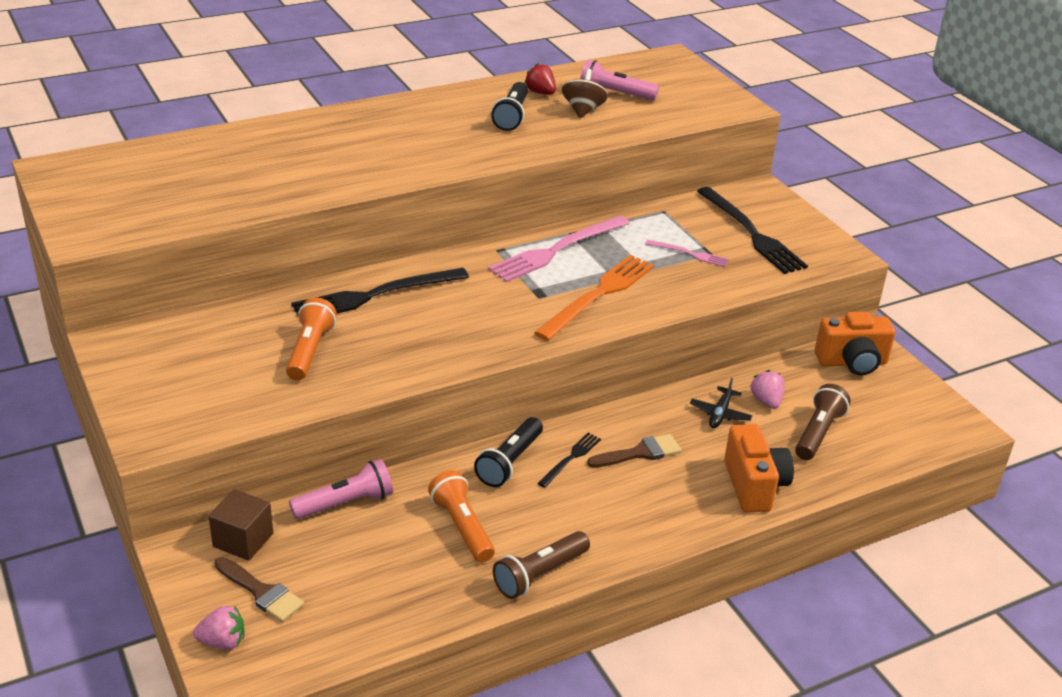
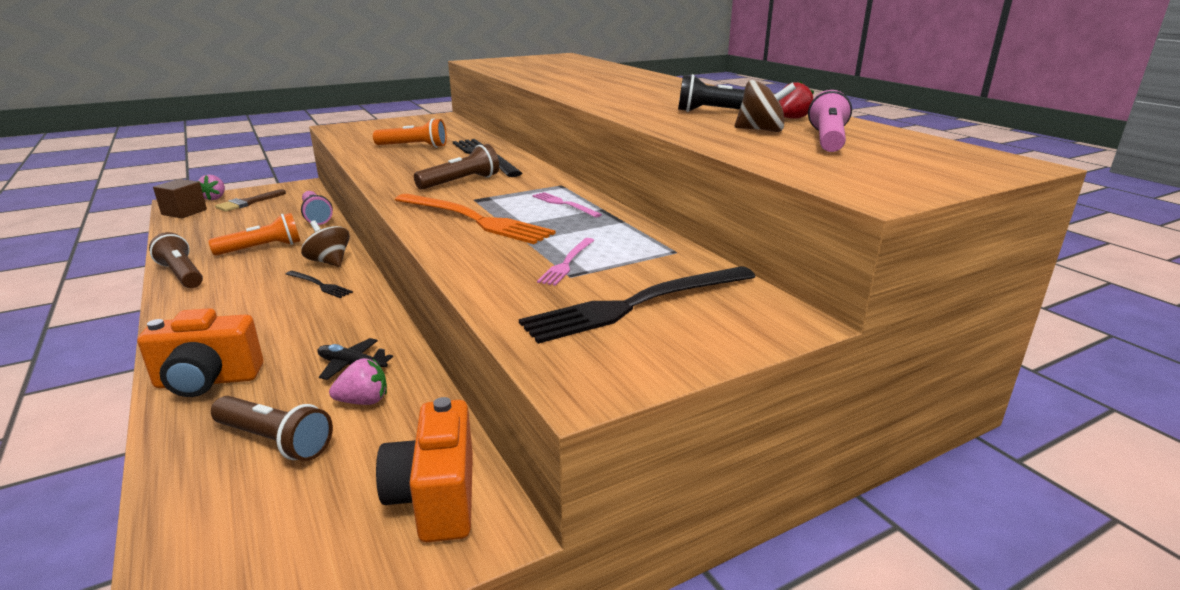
camera: 90 degrees right, 10 degrees down
brown cube [208,489,273,561] -> brown cube moved to [153,179,207,218]
black flashlight [474,417,543,487] -> brown spinning top [301,220,350,267]
pink fork [488,216,630,282] -> pink fork [532,192,602,218], size x0.50
brown brush [587,434,682,468] -> none
none -> brown flashlight [414,144,499,190]

